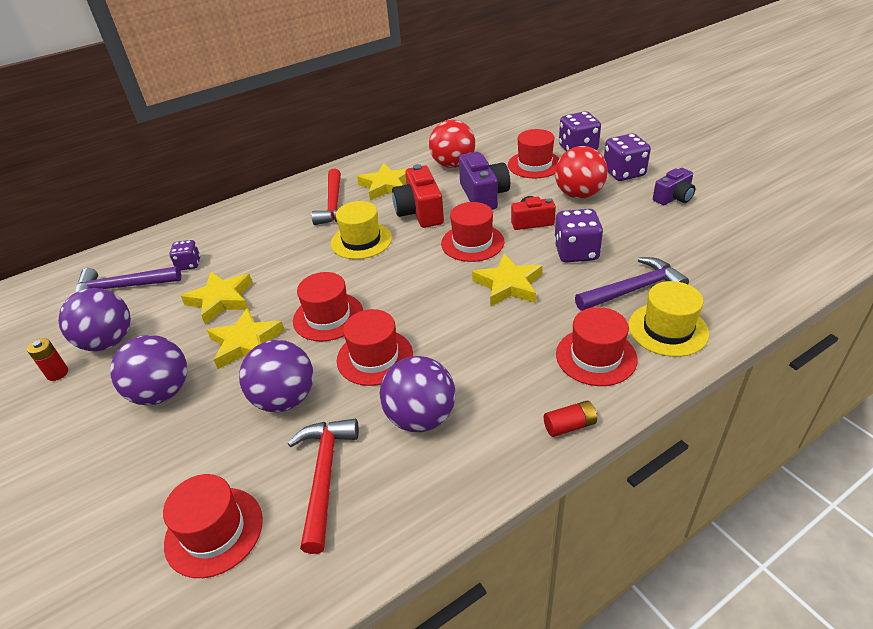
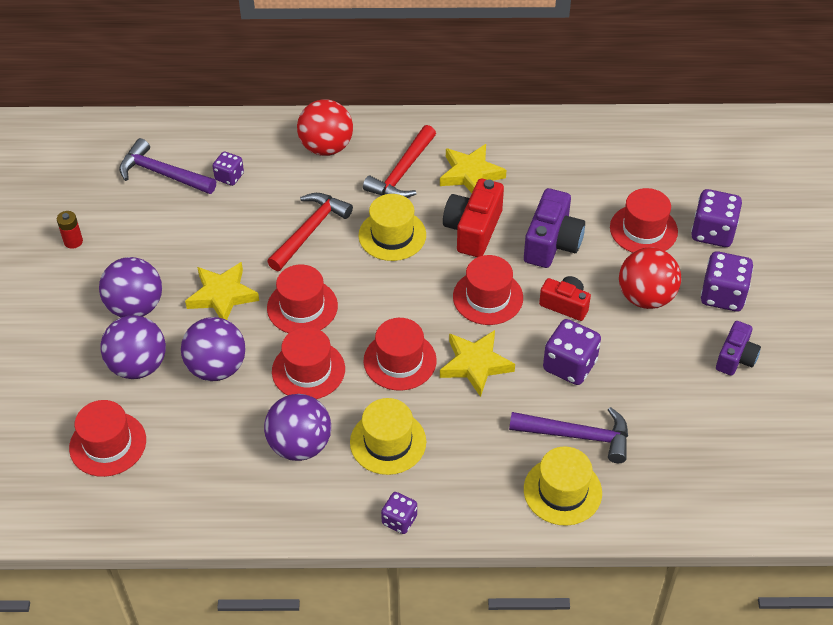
camera: 30 degrees right, 10 degrees up
purple ball [58,288,131,351] -> purple ball moved to [101,315,166,379]
yellow star [181,272,253,325] -> none
red hammer [288,419,359,554] -> red hammer moved to [267,193,353,271]
red ball [429,120,475,168] -> red ball moved to [297,99,353,156]
red battery [544,401,597,437] -> purple dice [381,492,417,534]
red hat [556,307,638,386] -> red hat moved to [364,318,437,391]
purple camera [653,168,695,205] -> purple camera turned 60 degrees counterclockwise [716,321,761,376]
none -> yellow hat [350,398,426,475]

